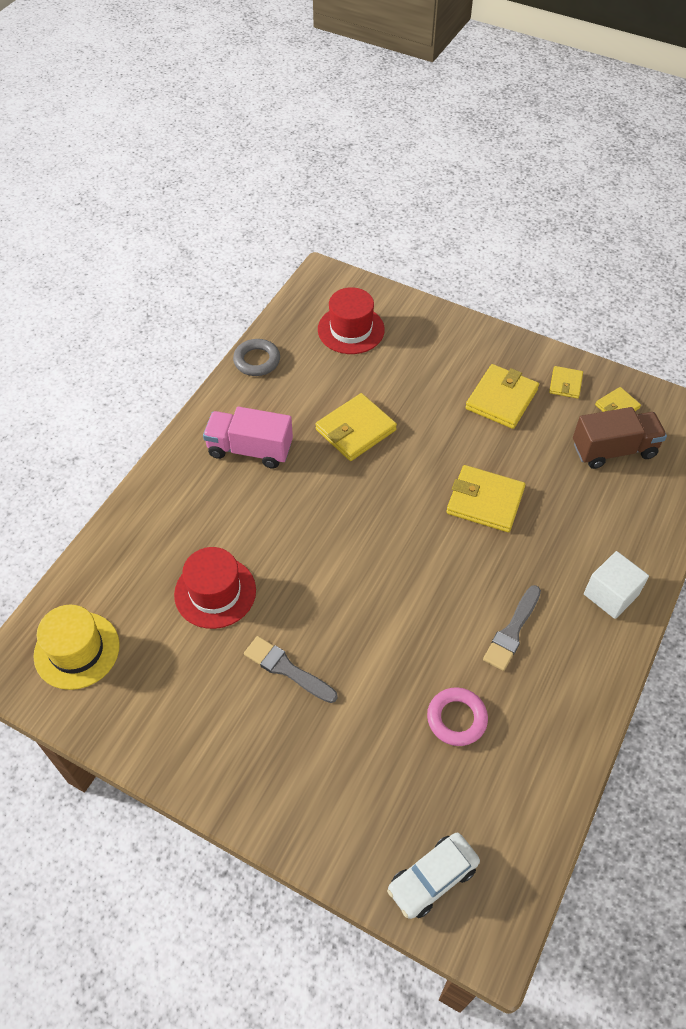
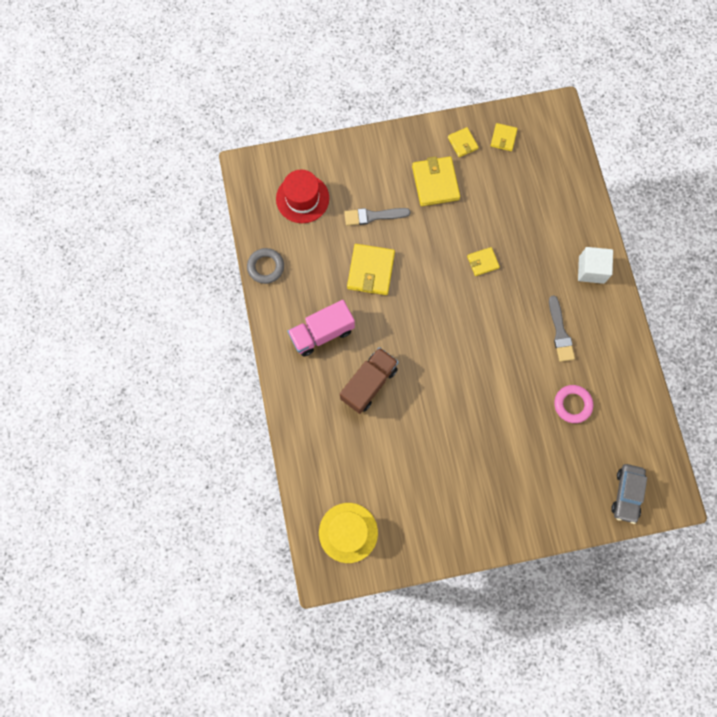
camera: 40 degrees left, 20 degrees up
red hat [174,547,256,629] -> none
grey brush [244,636,338,703] -> grey brush moved to [344,208,411,226]
white car [387,833,480,919] -> grey car [611,464,647,524]
yellow wallet [446,465,525,532] -> yellow wallet [467,247,500,276], size x0.56
brown truck [573,407,667,469] -> brown truck moved to [340,347,399,414]

